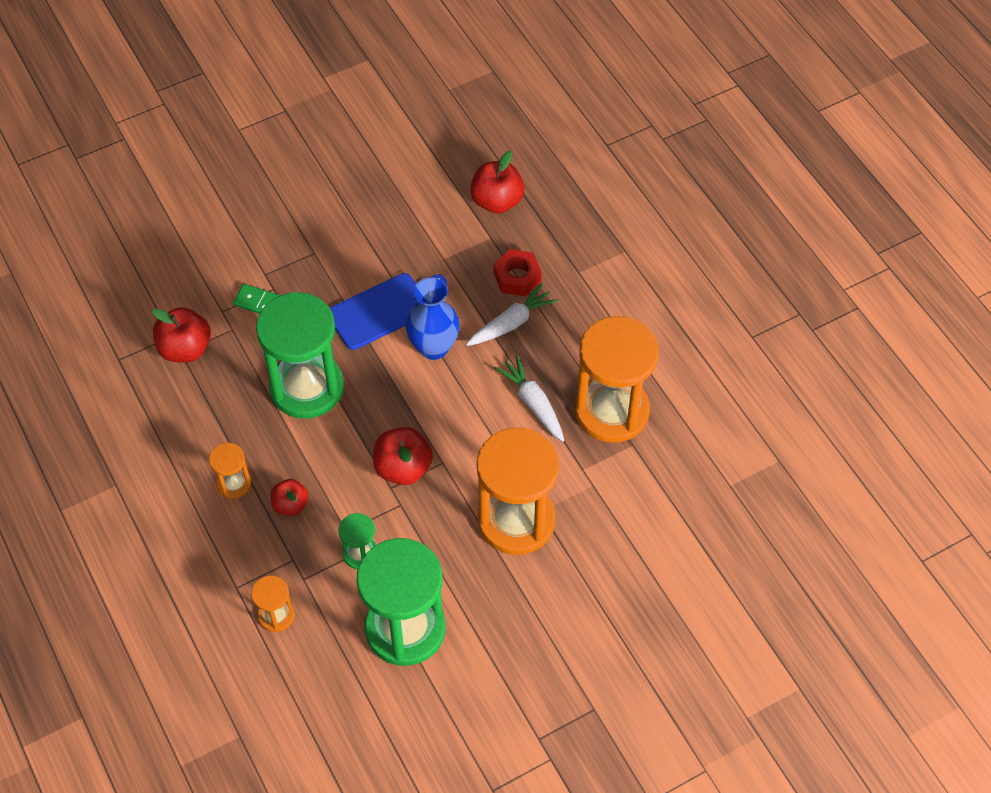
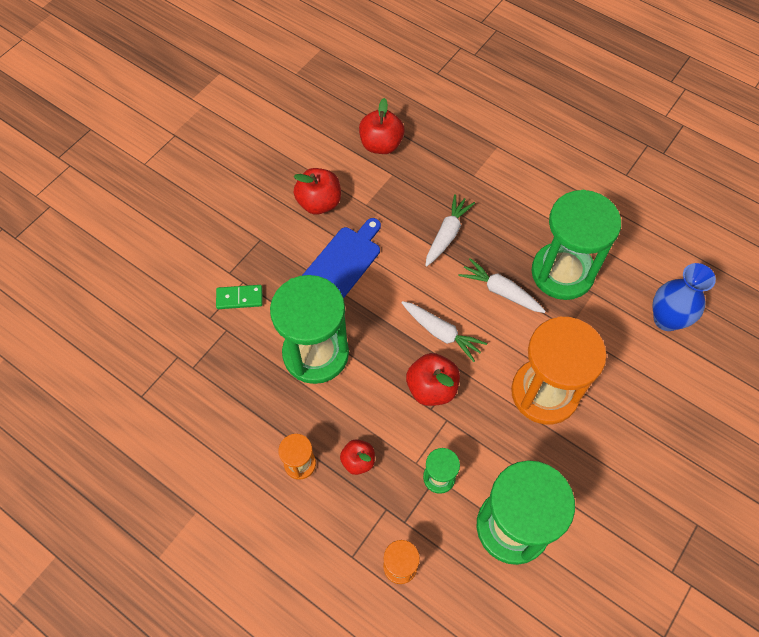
camera: 25 degrees left, 5 degrees up
red apple [152,307,211,362] -> red apple moved to [293,168,341,214]
blue vase [406,277,460,360] -> blue vase moved to [653,263,716,331]
red nut [494,249,541,296] -> none
orange hourglass [575,316,659,443] -> green hourglass [532,190,621,300]
none -> white carrot [401,301,487,362]

